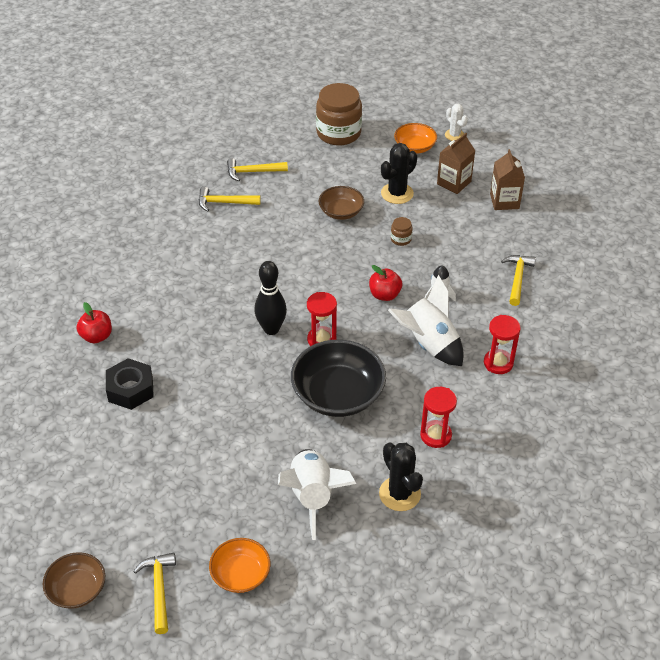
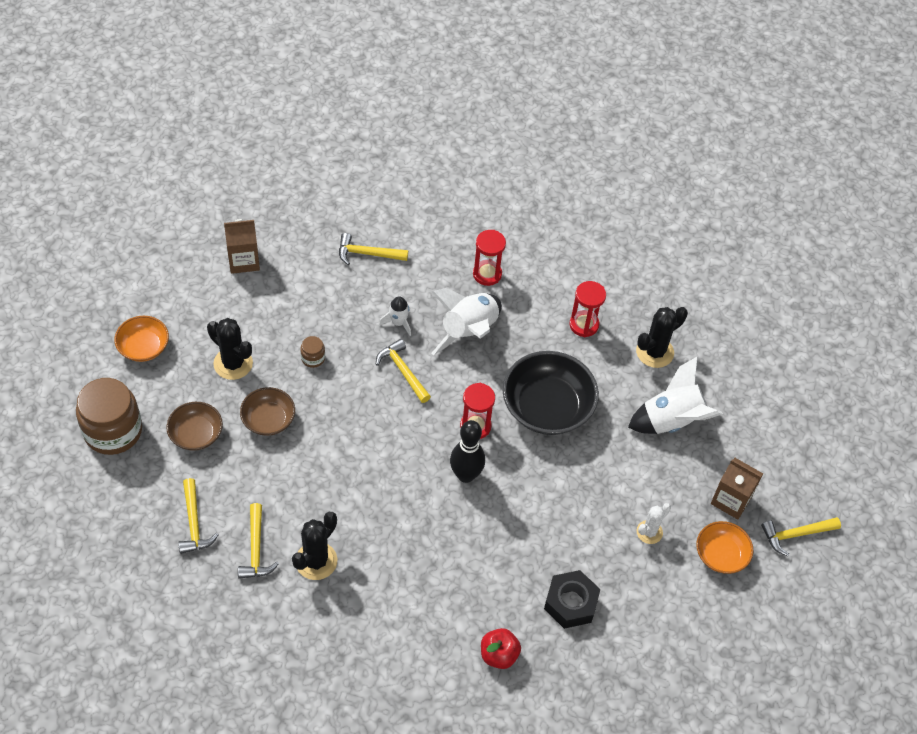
camera: 100 degrees left, 10 degrees up
brown bowl [43,552,105,609] -> brown bowl moved to [166,402,223,451]
orange bowl [209,538,271,593] -> orange bowl moved to [696,521,753,574]
red apple [369,265,402,301] -> yellow hammer [376,339,431,403]
brown carton [437,133,476,194] -> brown carton moved to [711,458,763,519]
white cactus [445,104,468,141] -> white cactus moved to [637,503,671,544]
none -> black cactus [292,512,337,580]

